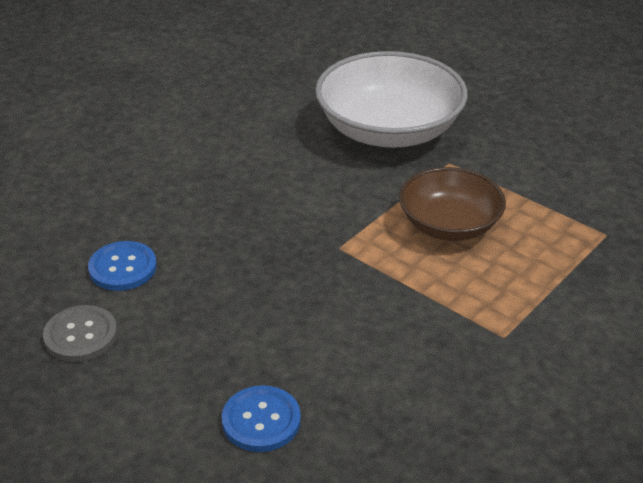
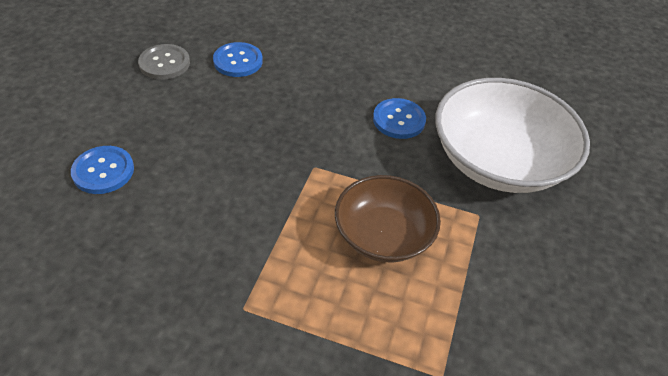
camera: 65 degrees right, 10 degrees up
none -> blue button [373,98,426,139]

